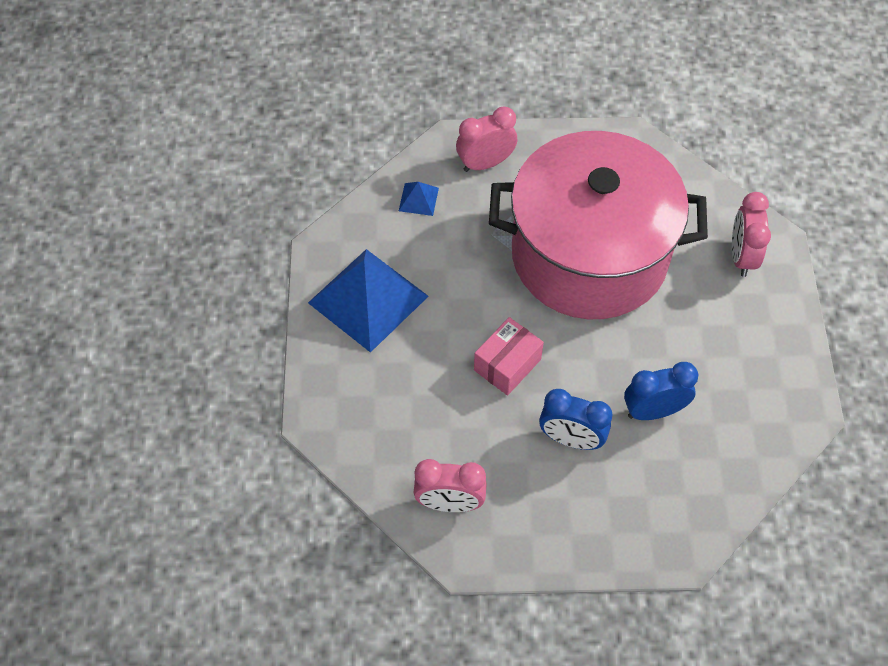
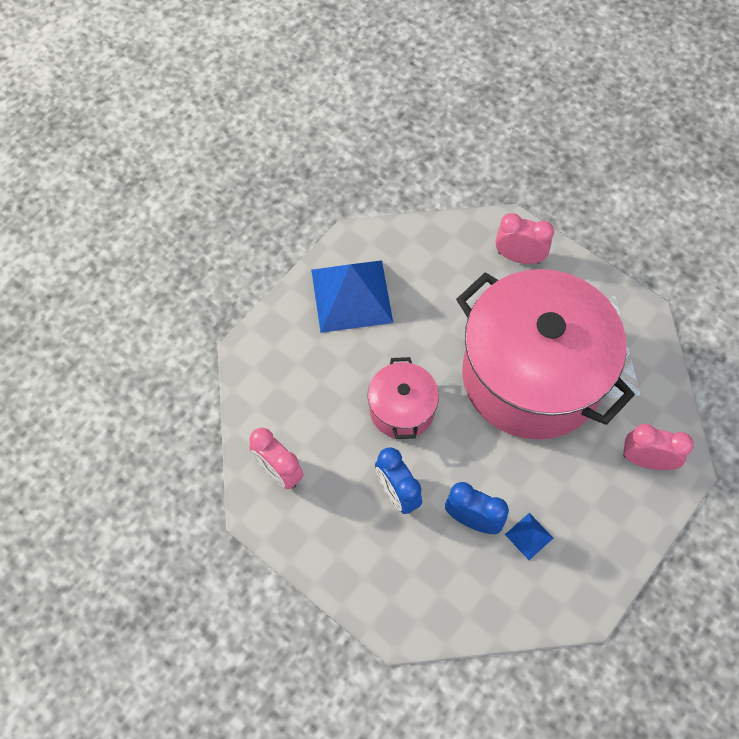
camera: 40 degrees right, 5 degrees up
blue pyramid [399,182,439,216] -> blue pyramid moved to [505,513,553,560]
pink box [474,317,544,395] -> pink pot [368,357,439,439]
pink clock [732,192,771,277] -> pink clock turned 60 degrees clockwise [623,424,694,470]

